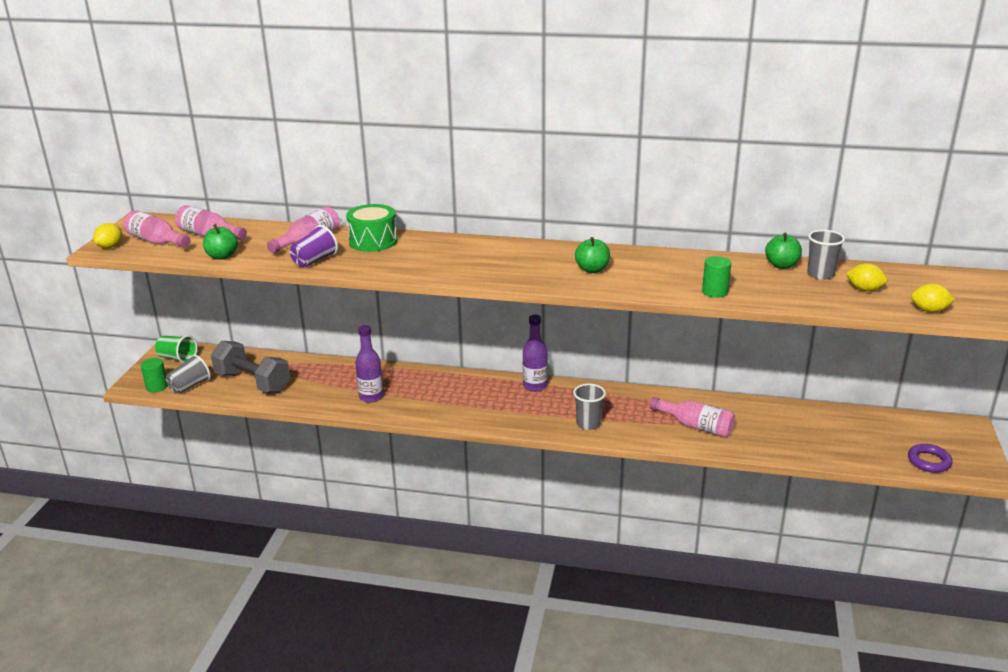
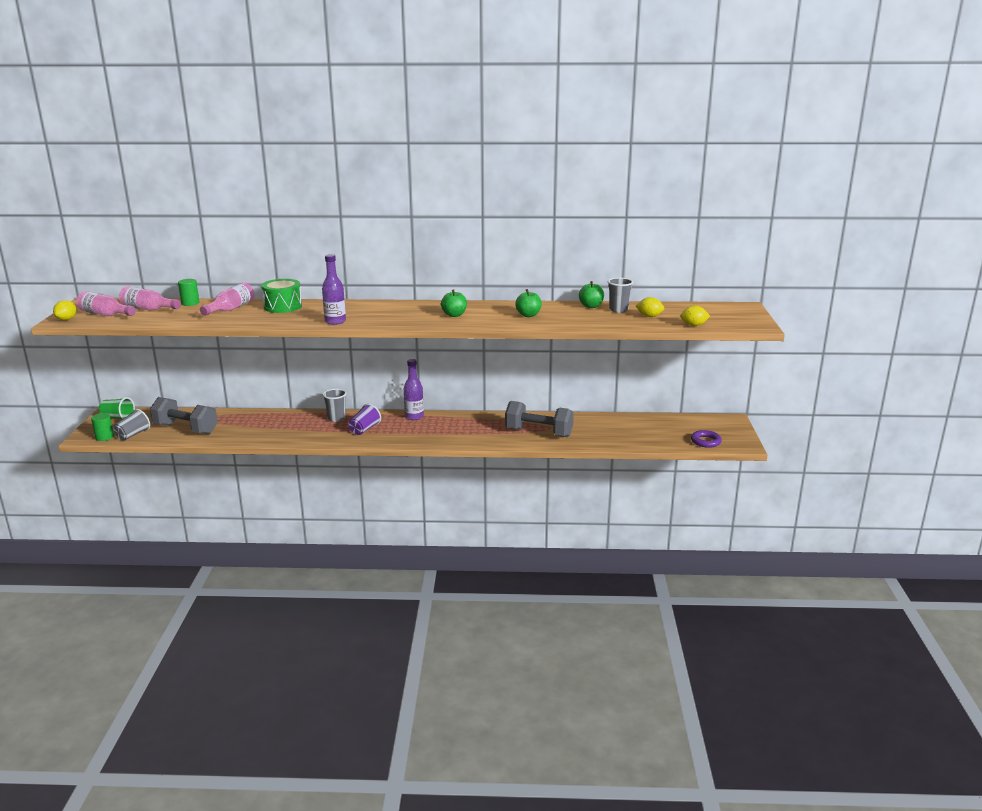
camera: 10 degrees left, 5 degrees down
green apple [203,224,238,260] -> green apple moved to [515,289,542,317]
purple cup [290,225,338,268] -> purple cup moved to [348,404,381,435]
purple bottle [355,325,384,403] -> purple bottle moved to [322,254,346,325]
grey cup [573,383,606,430] -> grey cup moved to [323,389,347,422]
pink bottle [650,397,735,437] -> grey dumbbell [505,401,574,437]
green cylinder [702,256,731,298] -> green cylinder moved to [178,279,199,306]

